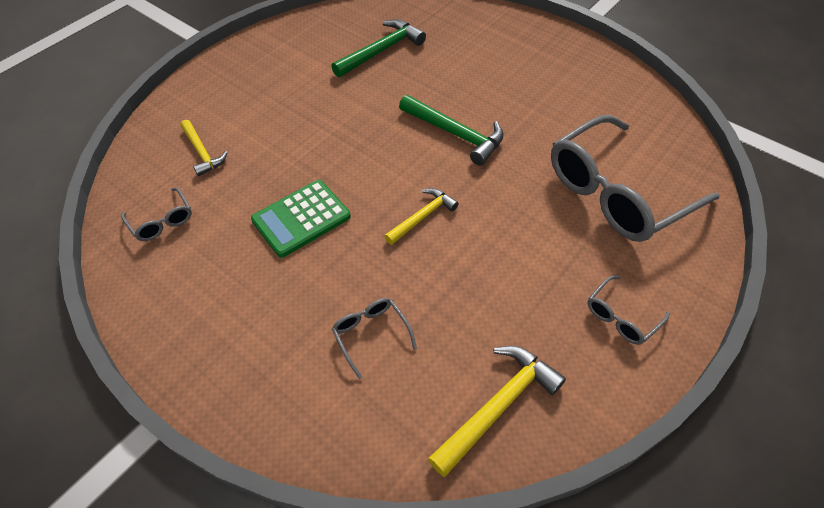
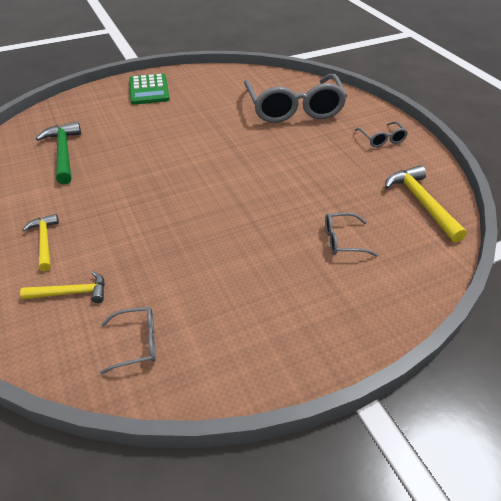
camera: 65 degrees left, 10 degrees down
green calculator [251,180,351,258] -> green calculator moved to [129,74,170,105]
yellow hammer [384,188,459,245] -> yellow hammer moved to [22,214,59,271]
green hammer [399,95,504,166] -> none

